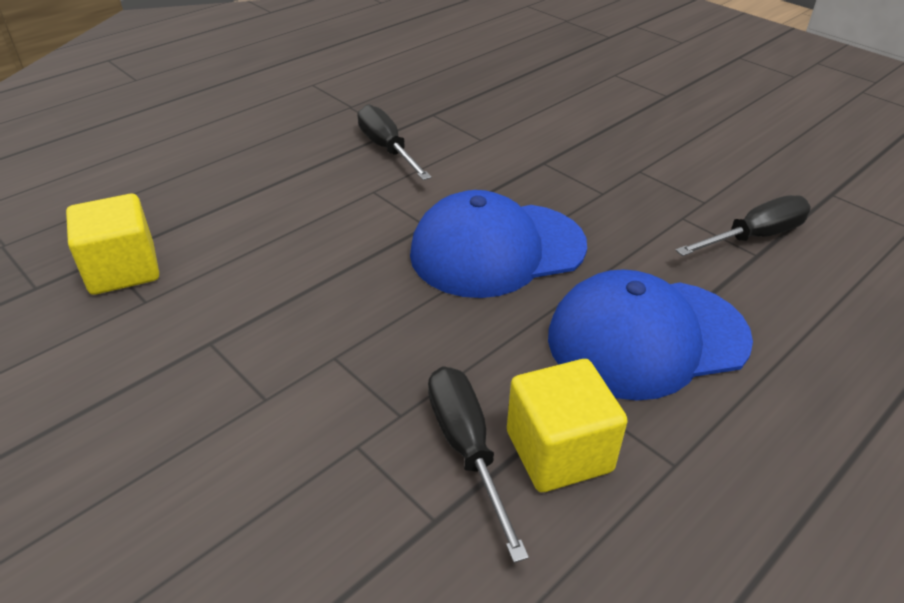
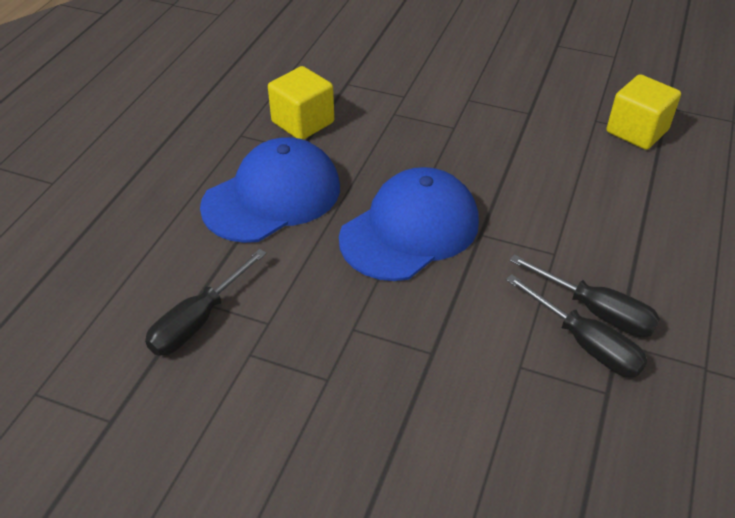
camera: 155 degrees right, 5 degrees up
black screwdriver [428,366,529,563] -> black screwdriver moved to [506,274,648,377]

